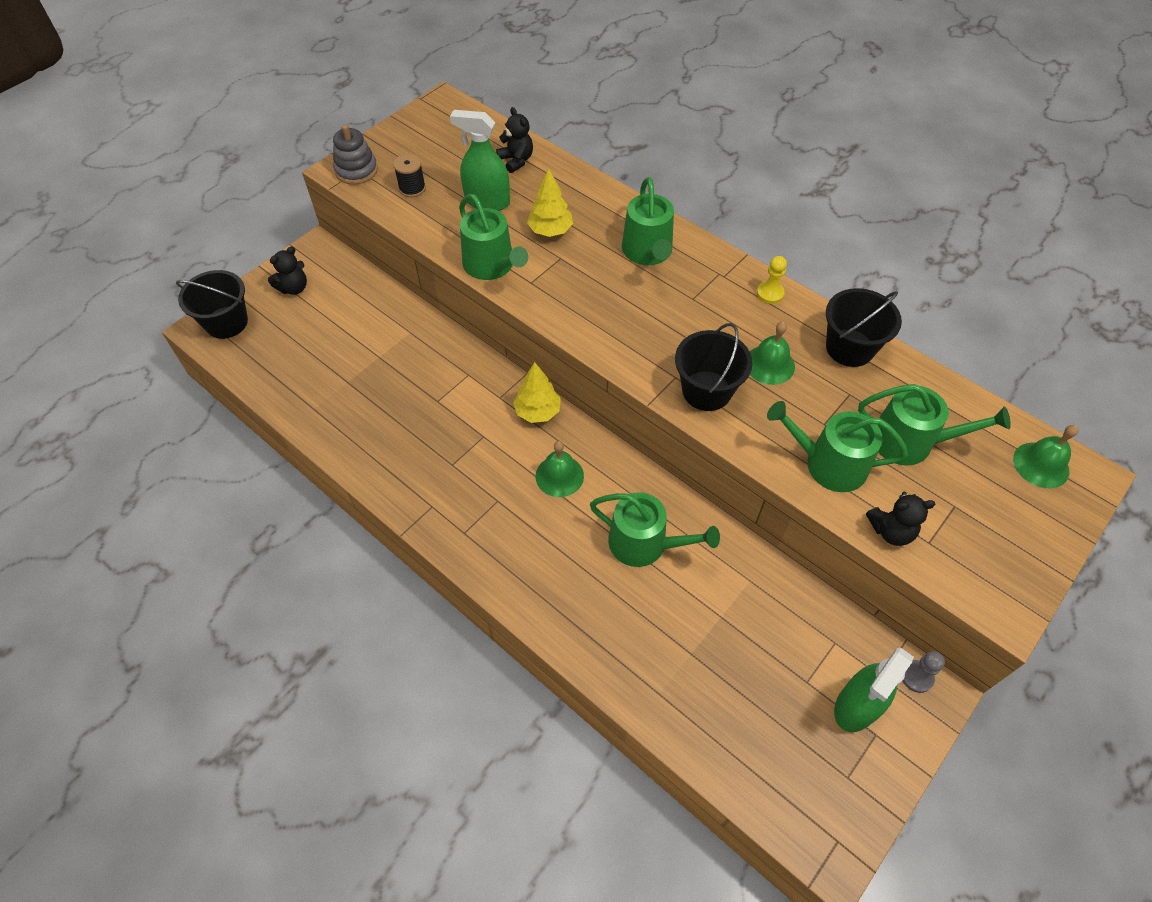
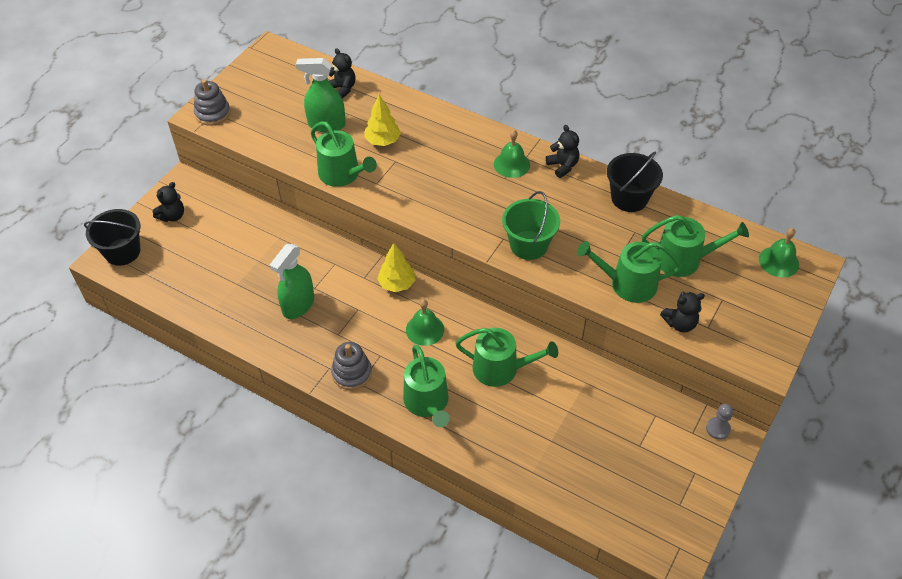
camera: 10 degrees left, 5 degrees down
black spool [393,154,426,197] -> none
green watering can [622,177,674,265] -> green watering can moved to [403,345,450,427]
black bucket [675,323,753,411] -> green bucket [502,191,560,260]
green bell [750,321,795,385] -> green bell moved to [494,130,530,178]
yellow pawn [757,256,787,304] -> black teddy bear [546,125,579,178]
green spray bottle [834,648,914,732] -> green spray bottle moved to [270,244,314,319]
none -> grey stacking toy [331,342,372,390]

